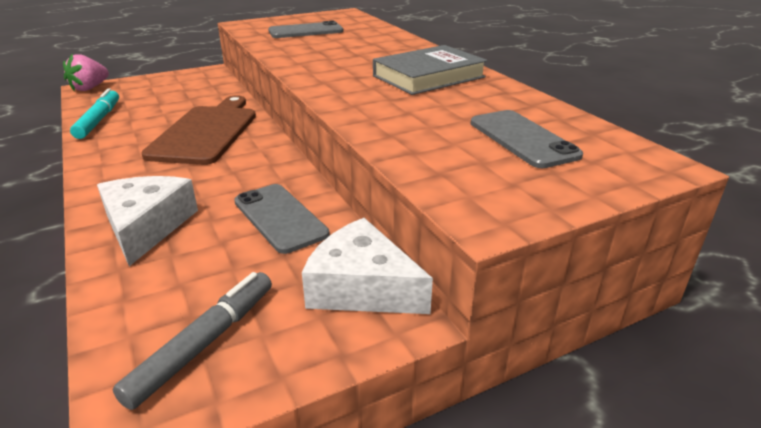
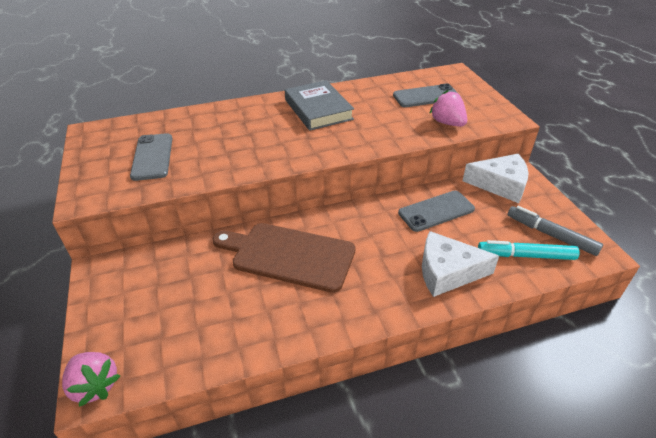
camera: 80 degrees left, 10 degrees up
turquoise marker [70,88,119,139] -> turquoise marker moved to [478,240,579,260]
white cheese [302,218,433,314] -> white cheese turned 120 degrees counterclockwise [463,154,529,203]
none -> pink strawberry [429,90,467,127]

